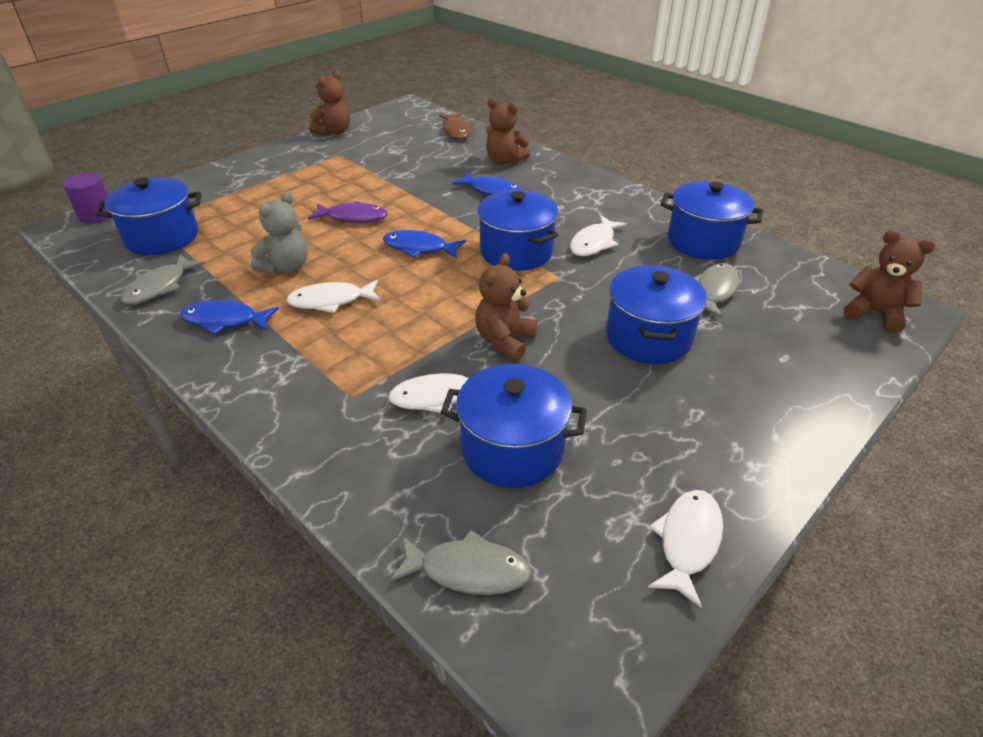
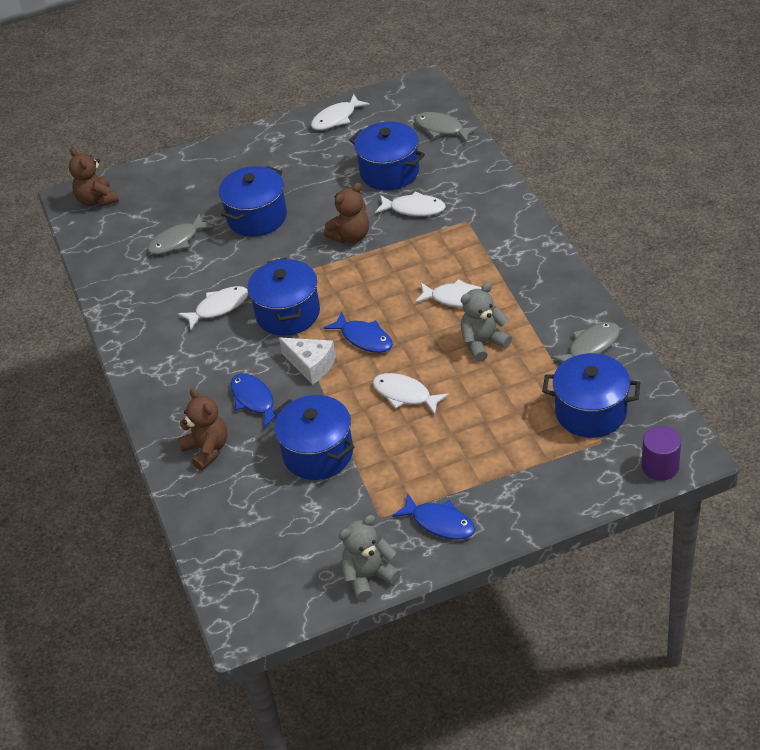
camera: 150 degrees left, 5 degrees up
blue fish [180,300,279,334] -> blue fish moved to [392,494,475,540]
purple fish [308,201,388,223] -> white fish [372,373,449,415]
brown teddy bear [309,71,350,136] -> grey teddy bear [339,515,401,601]
brown fish [439,113,475,139] -> none
blue pot [660,181,763,260] -> blue pot moved to [274,395,355,480]
none -> white cheese [279,338,336,385]

